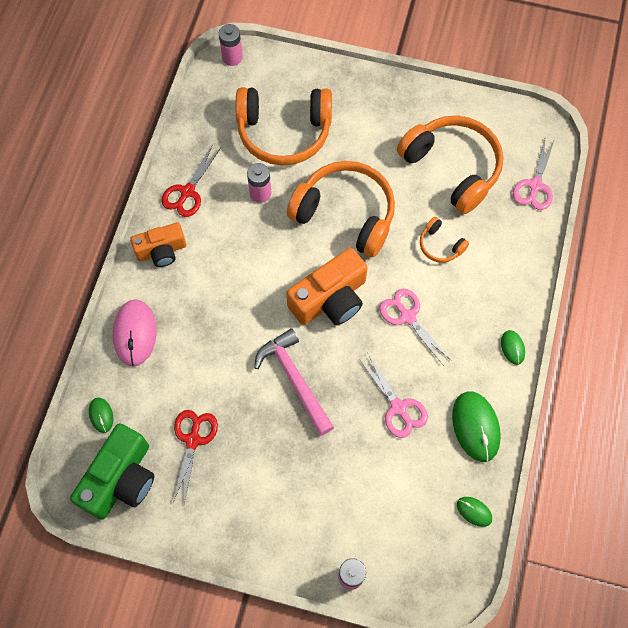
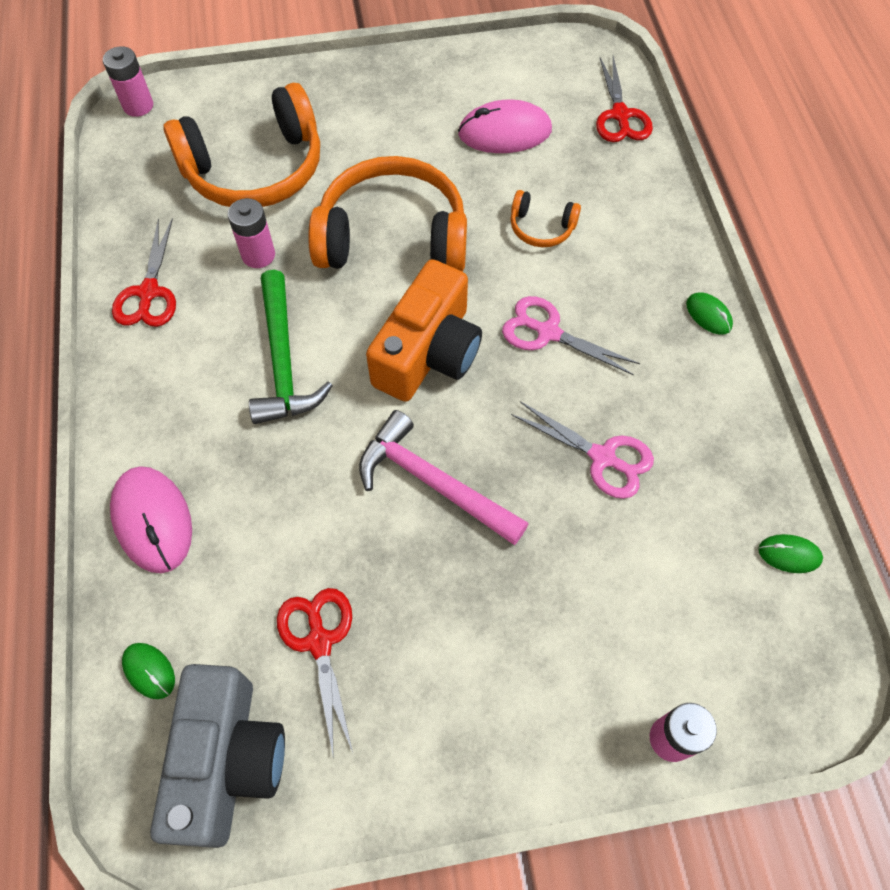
camera: 25 degrees left, 5 degrees down
green camera [70,424,154,520] -> grey camera [150,664,285,848]
orange camera [130,222,186,267] -> none
orange headphones [397,116,503,214] -> pink mouse [458,100,552,153]
green mouse [452,391,501,462] -> none
pink scissors [513,136,555,210] -> red scissors [596,56,653,142]
none -> green hammer [249,270,333,424]

